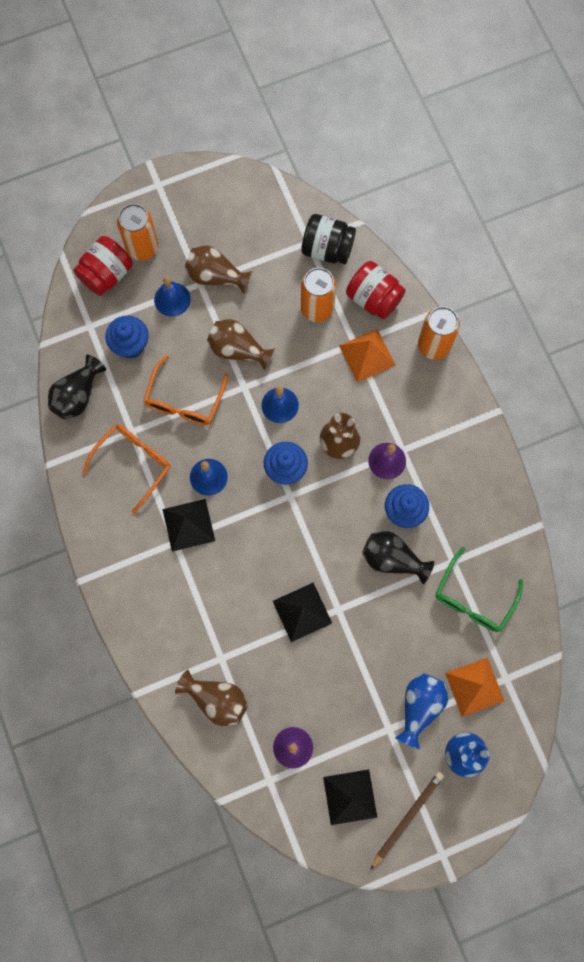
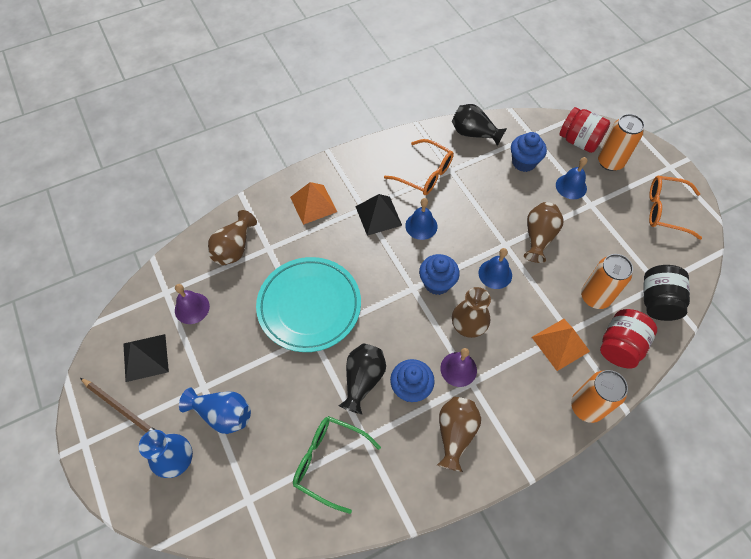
camera: 85 degrees right, 15 degrees down
orange glasses [144,355,228,425] -> orange glasses moved to [649,176,702,240]
brown vase [185,245,252,294] -> brown vase moved to [437,397,481,472]
black pyramid [273,583,332,642] -> turquoise plate [256,257,361,352]
orange pyramid [445,657,504,717] -> orange pyramid moved to [290,182,337,225]

